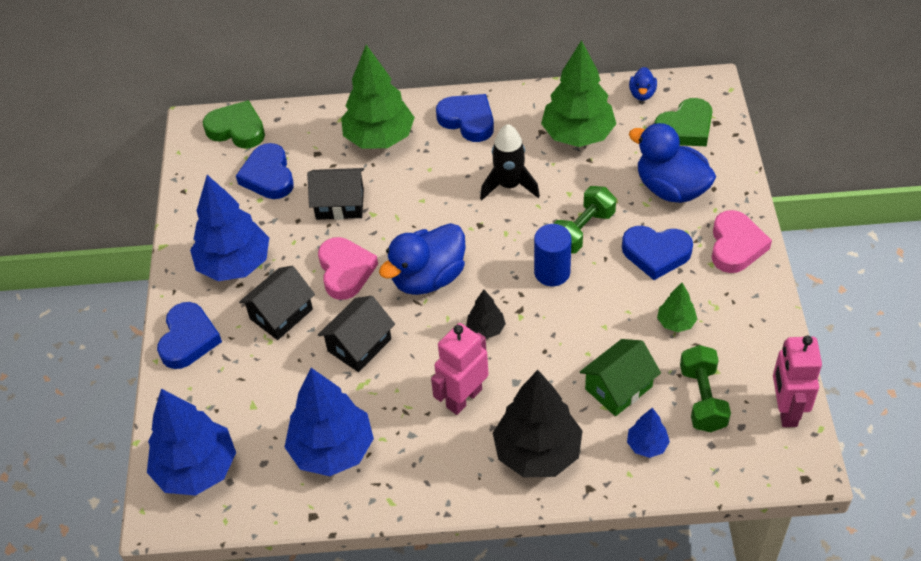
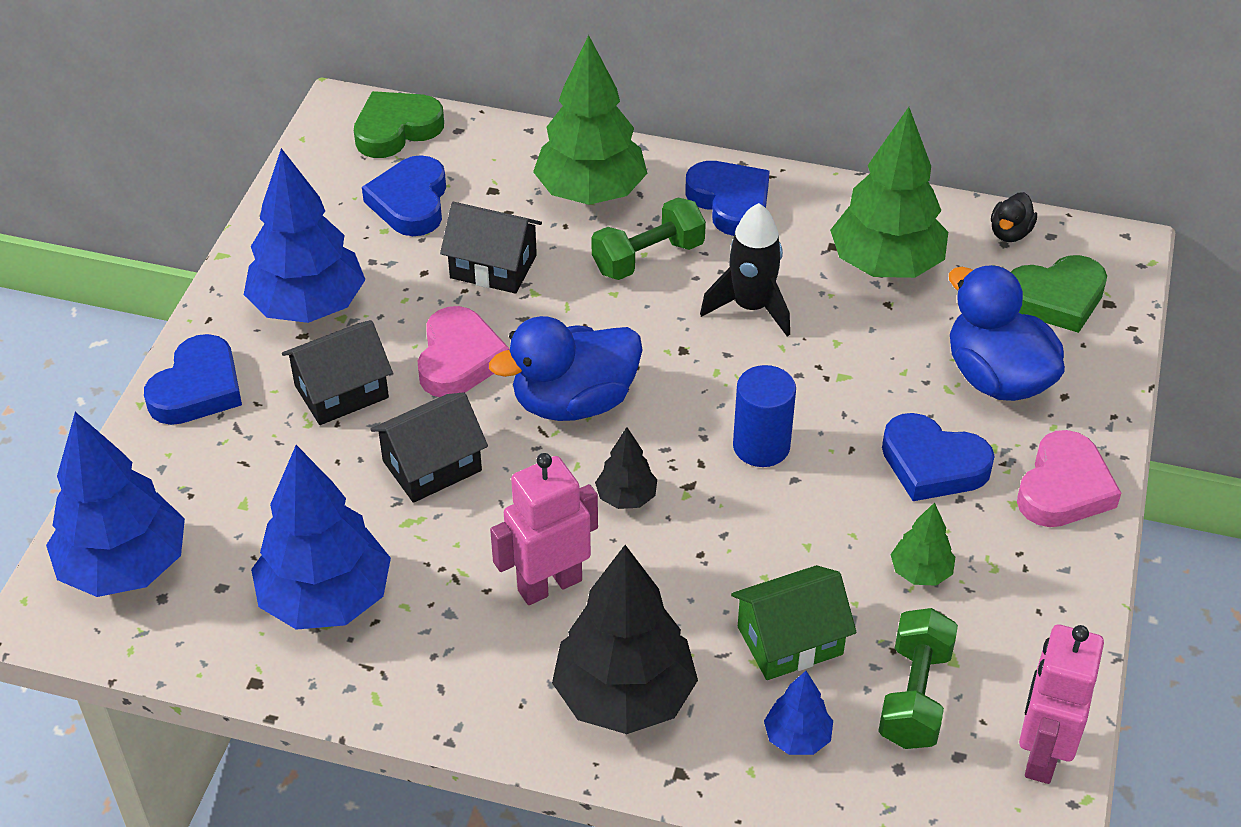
camera: 15 degrees right, 5 degrees down
green heart [203,100,265,149] -> green heart turned 75 degrees counterclockwise [354,91,444,158]
green dumbbell [554,186,616,254] -> green dumbbell moved to [591,197,706,280]
blue duck [629,67,657,101] -> black duck [991,192,1037,242]

